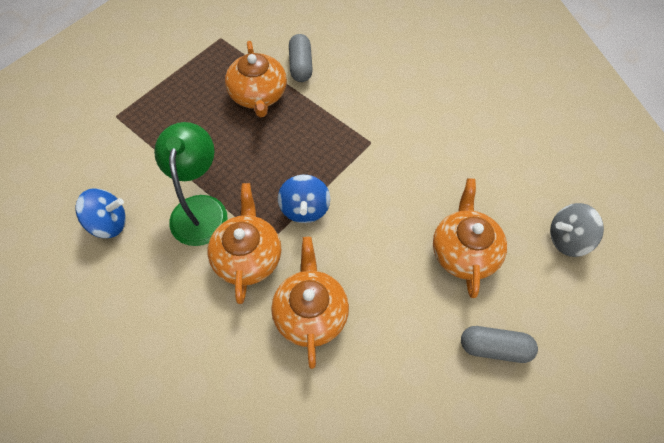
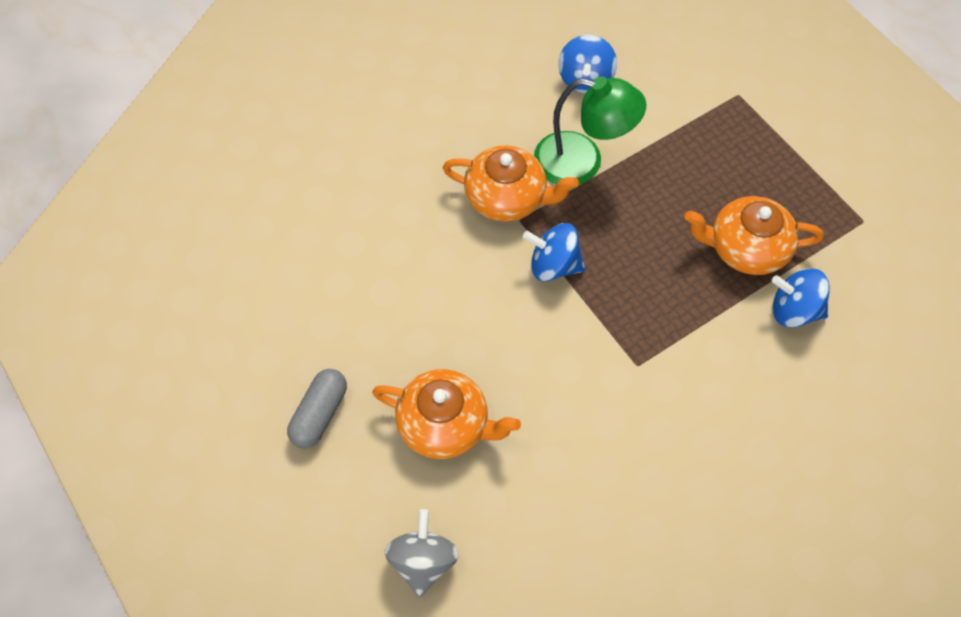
camera: 105 degrees right, 0 degrees up
orange teapot [271,237,349,369] -> none
grey capsule [289,34,313,82] -> blue spinning top [772,268,830,328]

